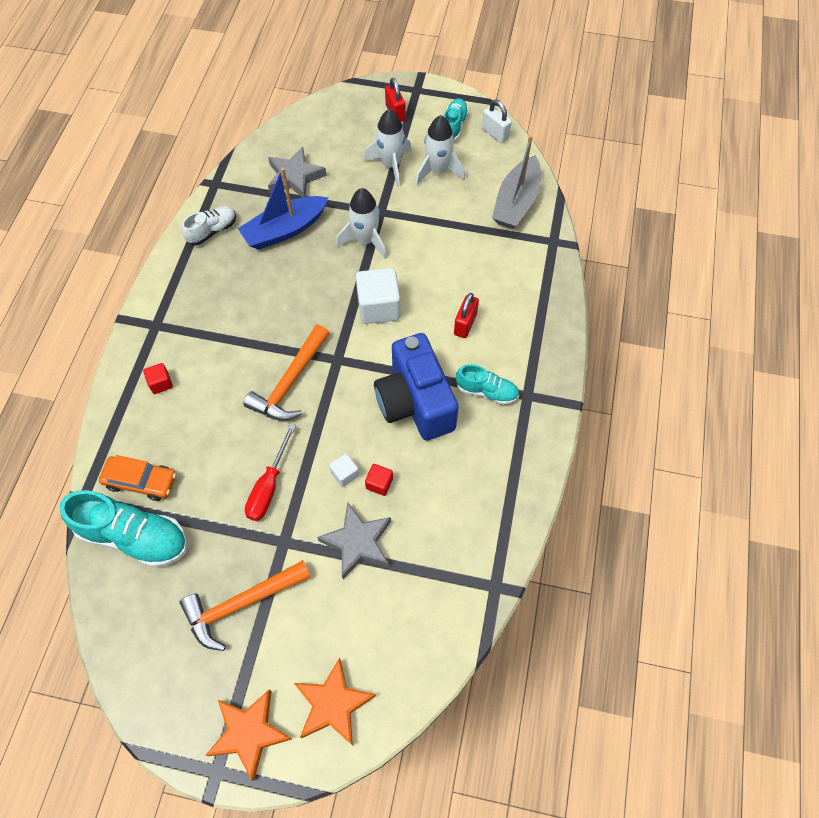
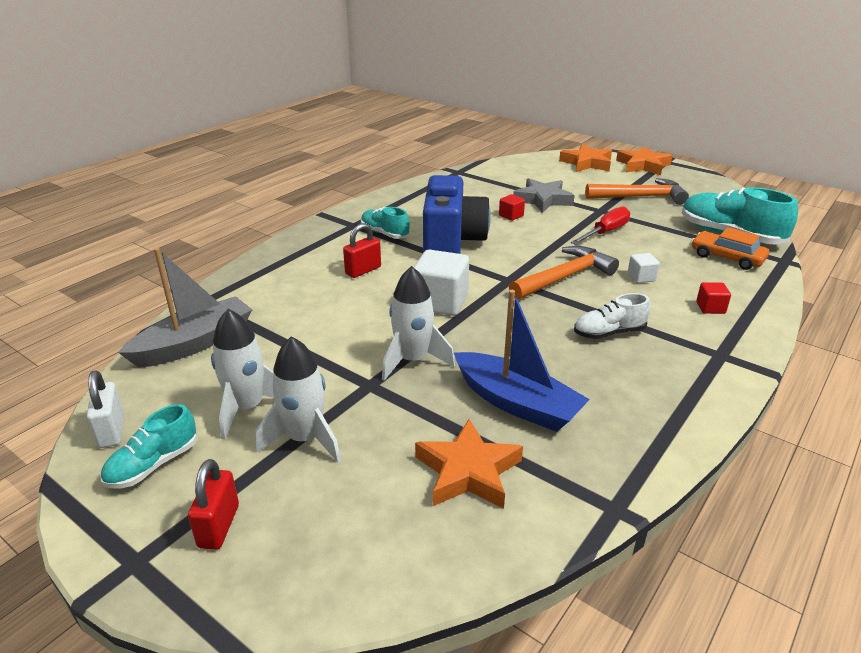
camera: 155 degrees left, 30 degrees down
white shoe [182,206,236,245] -> white shoe moved to [574,293,651,339]
blue boat [238,167,329,250] -> blue boat turned 45 degrees clockwise [454,290,590,432]
grey star [268,147,326,198] -> orange star [415,419,523,509]
white cube [329,453,359,487] -> white cube moved to [628,253,660,283]

